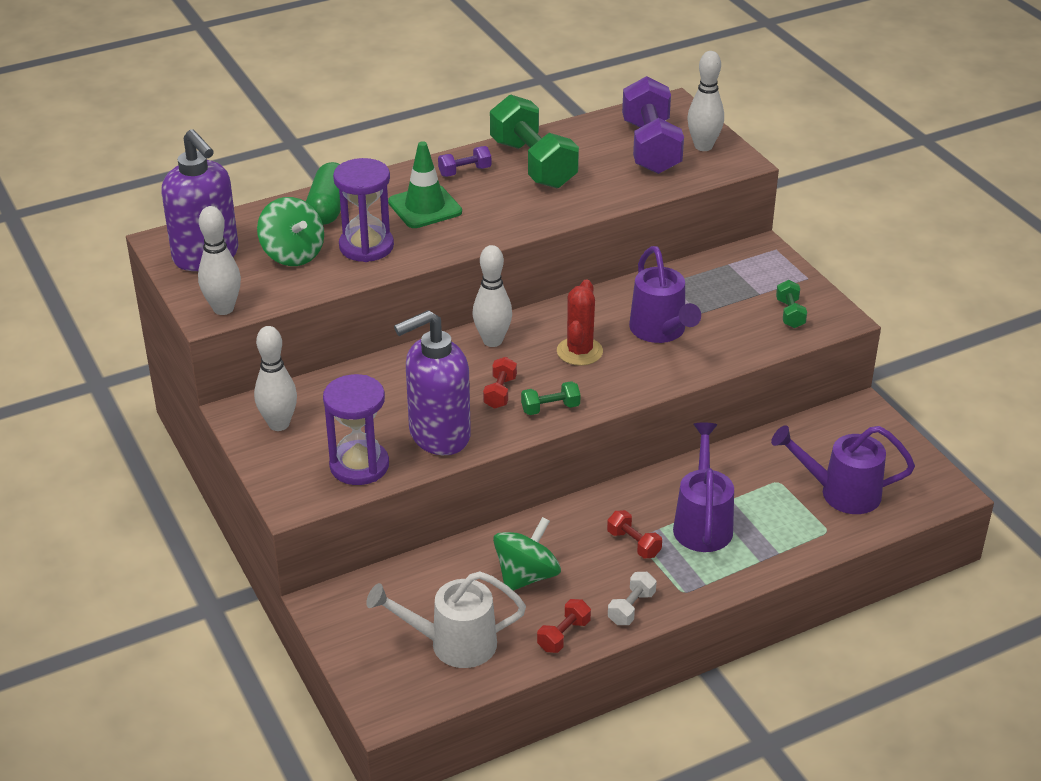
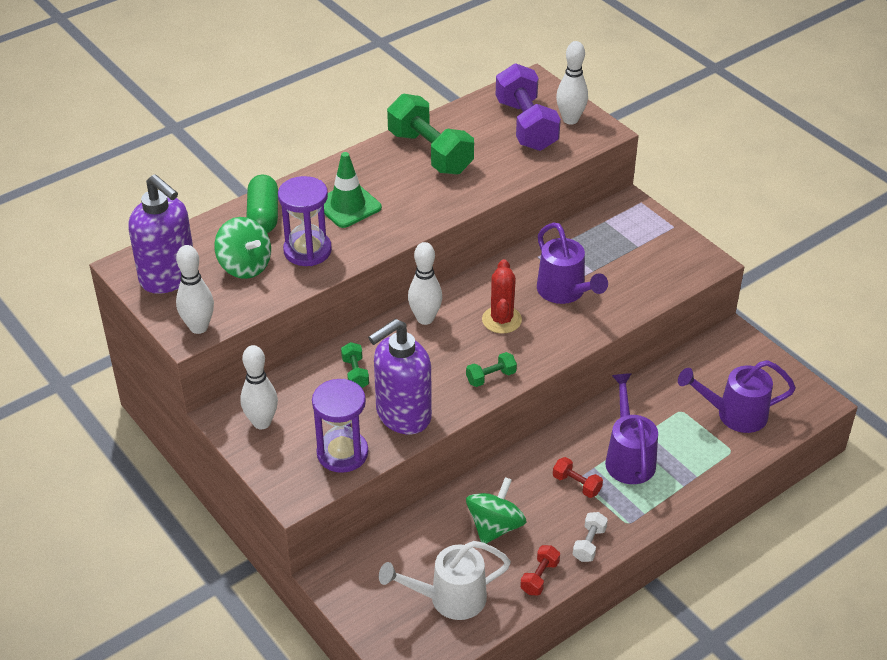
camera: 10 degrees left, 5 degrees up
purple dumbbell [438,146,491,177] -> none
red dumbbell [483,357,517,409] -> none
green dumbbell [776,280,807,328] -> green dumbbell moved to [341,342,369,388]

